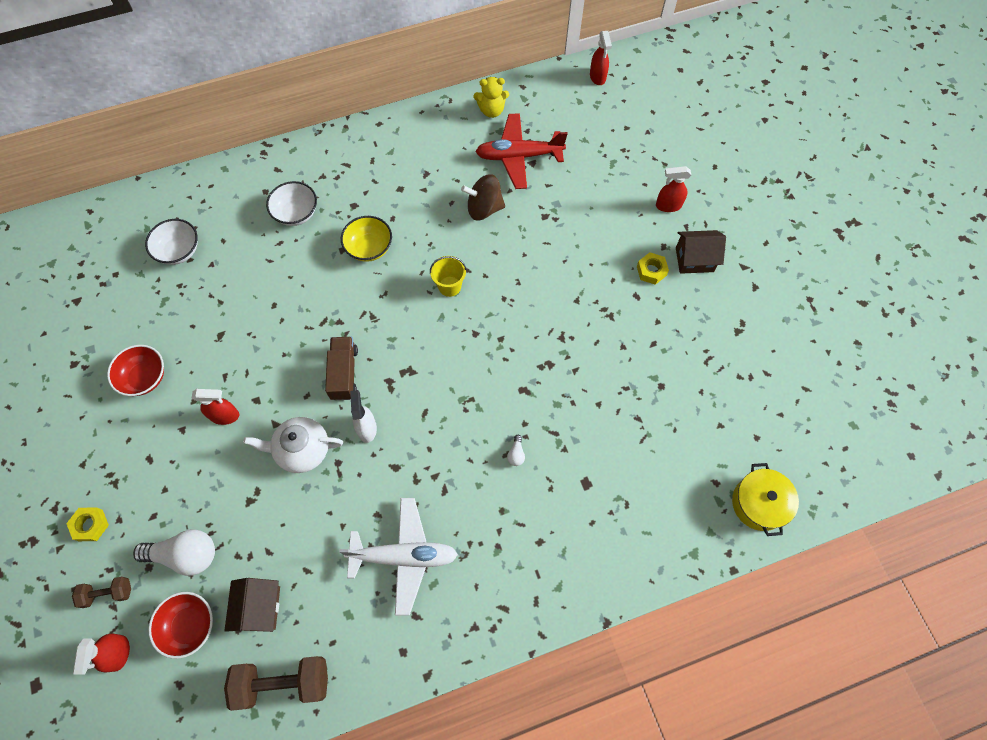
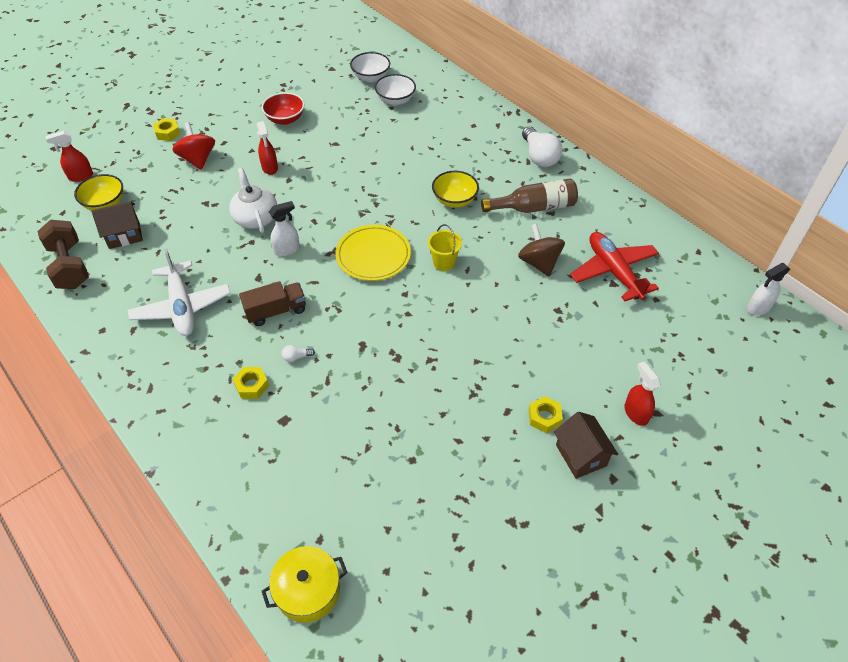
camera: 70 degrees right, 15 degrees down
brown dumbbell [72,577,131,608] -> none
white light bulb [133,529,215,576] -> white light bulb moved to [522,126,563,167]
red bowl [148,592,213,659] -> yellow bowl [74,174,123,211]
white bowl [266,181,317,226] -> white bowl moved to [350,52,390,82]
brown truck [325,337,358,400] -> brown truck moved to [239,281,306,326]
yellow teddy bear [473,77,509,118] -> none
red spray bottle [590,31,612,85] -> white spray bottle [747,263,790,315]
none -> red spinning top [172,122,215,170]
none -> yellow nut [232,367,269,399]
none -> yellow plate [335,225,411,281]
none -> brown bottle [481,179,578,213]

